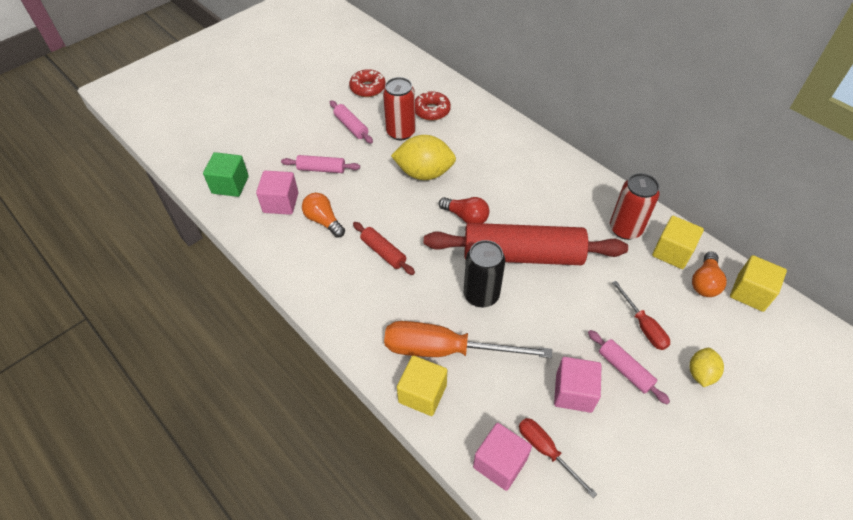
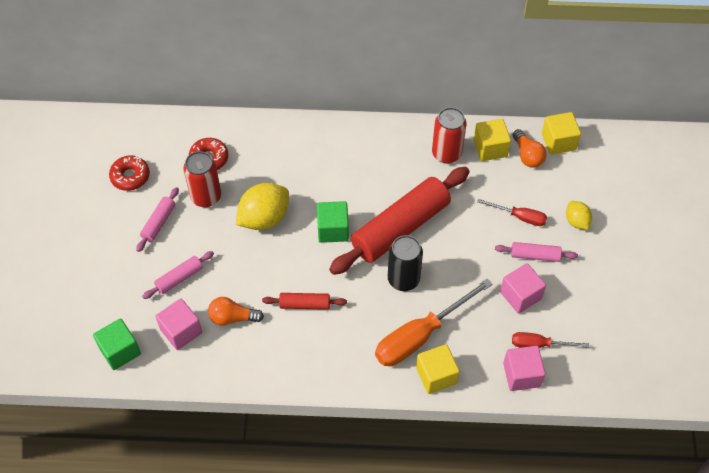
camera: 45 degrees left, 5 degrees up
pink rolling pin [330,100,373,144] -> pink rolling pin turned 75 degrees counterclockwise [136,187,179,252]
red light bulb [439,197,489,224] -> green cube [317,201,349,243]

